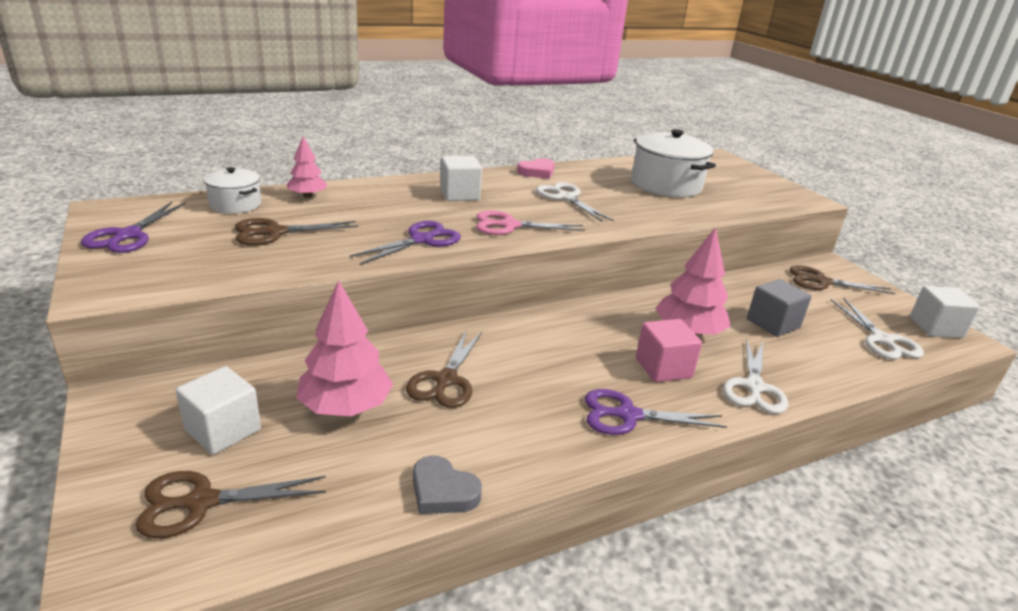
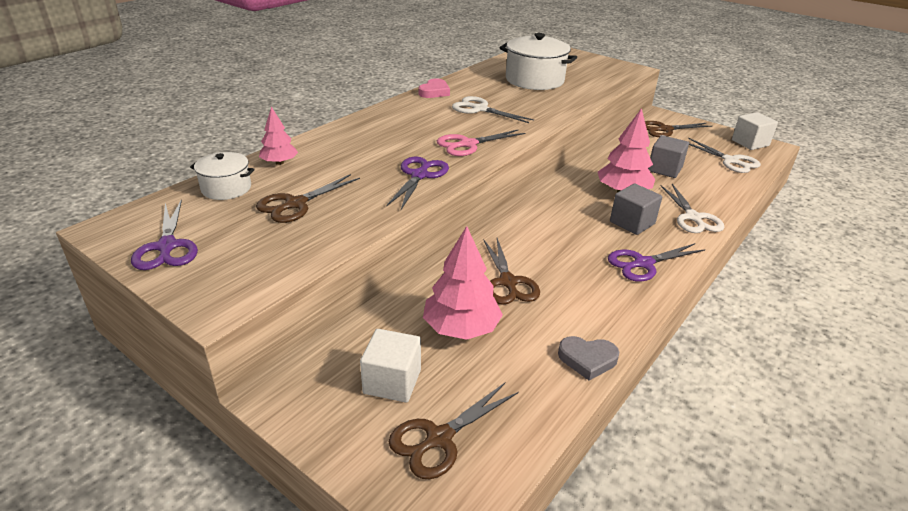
camera: 25 degrees left, 5 degrees up
white cube [440,156,482,201] -> none
pink cube [636,319,702,382] -> grey cube [610,184,662,235]

